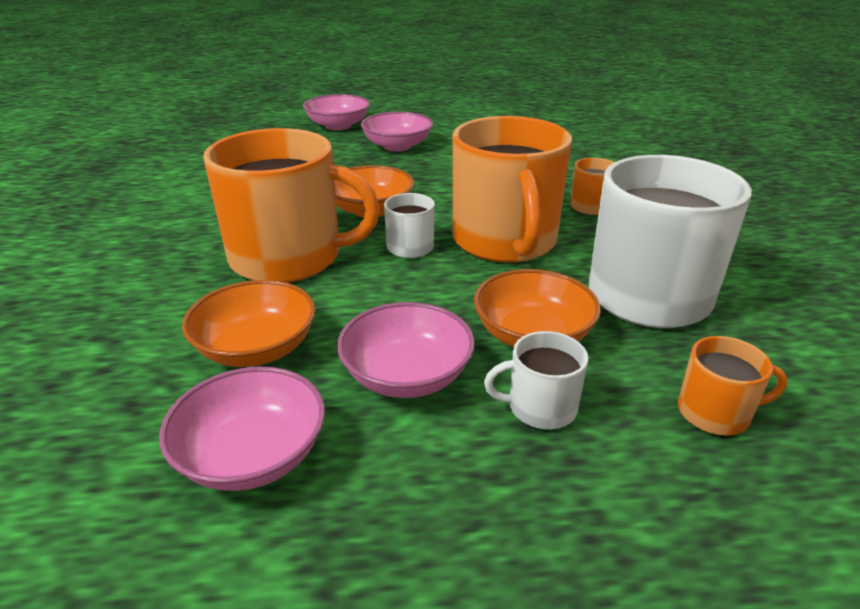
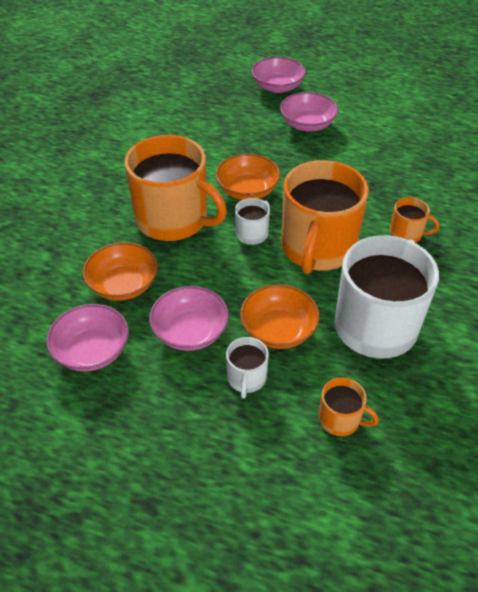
camera: 25 degrees right, 15 degrees up
white mug [484,331,588,429] -> white mug turned 105 degrees counterclockwise [226,337,269,399]

